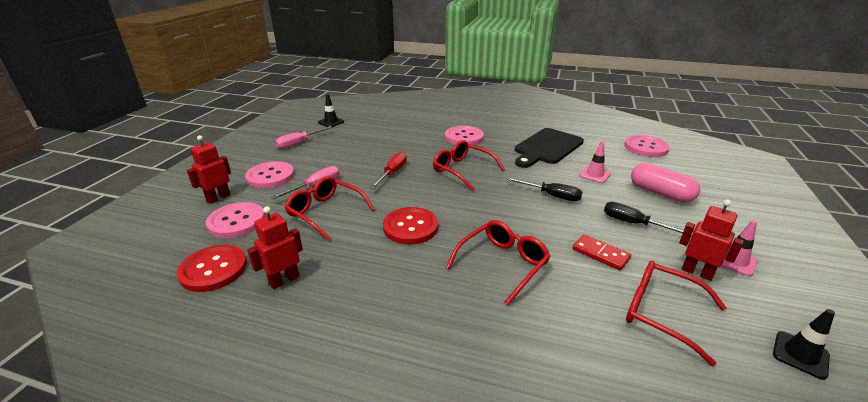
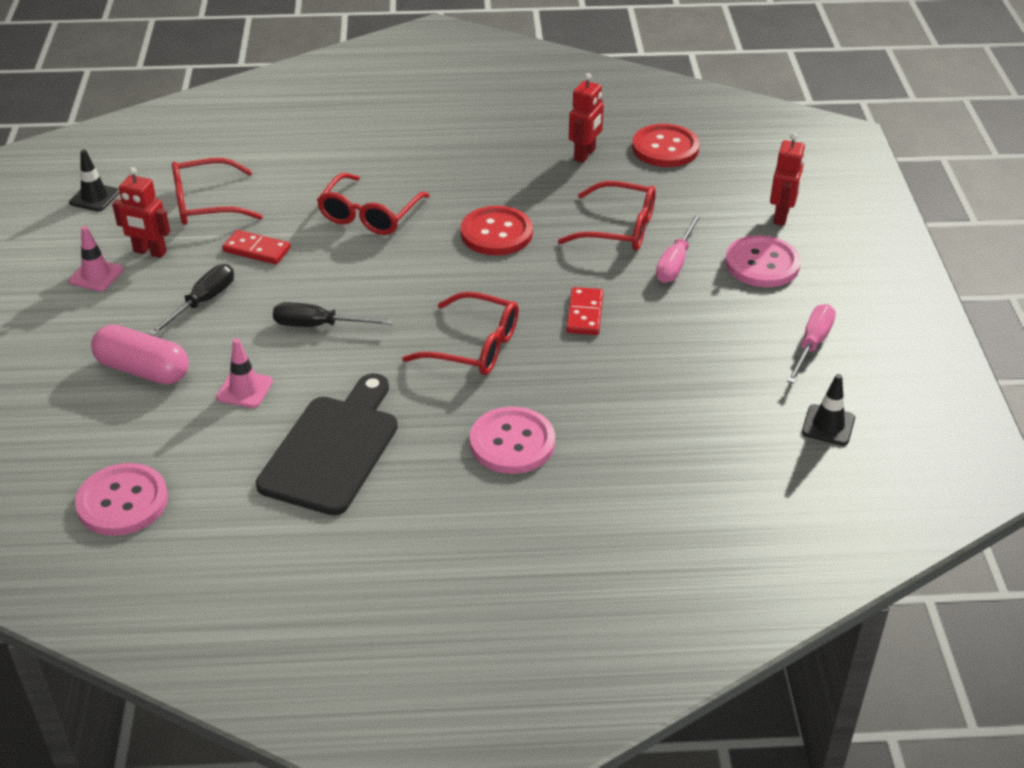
camera: 160 degrees right, 10 degrees up
pink button [206,202,265,238] -> none
red screwdriver [370,152,407,189] -> red domino [566,287,603,335]
black screwdriver [604,202,693,236] -> black screwdriver turned 75 degrees counterclockwise [149,264,234,336]
red glasses [626,261,726,366] -> red glasses turned 150 degrees clockwise [172,158,263,225]

